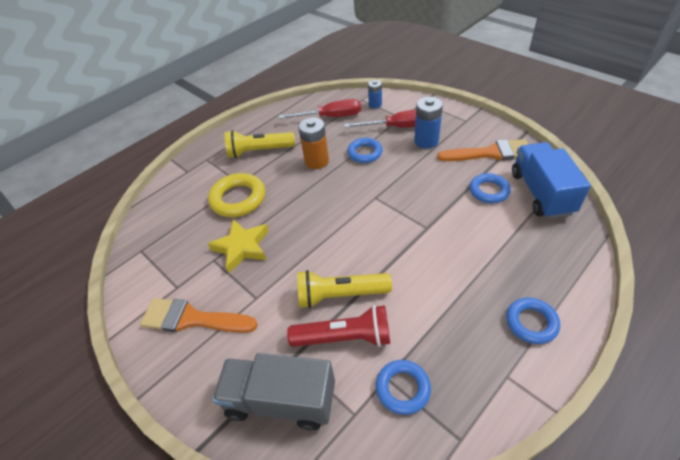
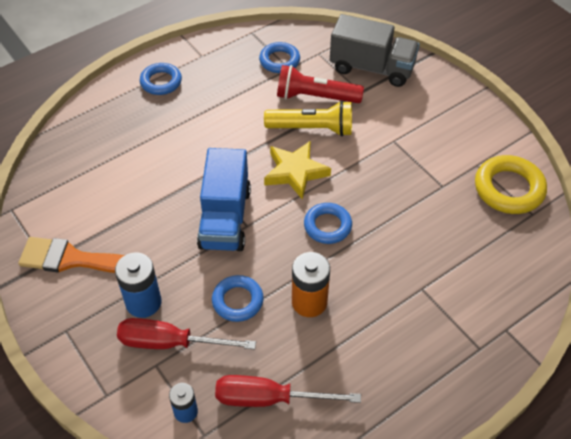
camera: 175 degrees left, 5 degrees up
orange brush [140,298,258,333] -> none
yellow ring [208,173,265,217] -> yellow ring moved to [475,155,547,214]
yellow star [208,219,269,273] -> yellow star moved to [264,141,331,200]
yellow flashlight [225,130,295,158] -> none
blue ring [469,173,511,203] -> blue ring moved to [304,203,352,244]
blue truck [512,142,591,219] -> blue truck moved to [197,148,251,251]

